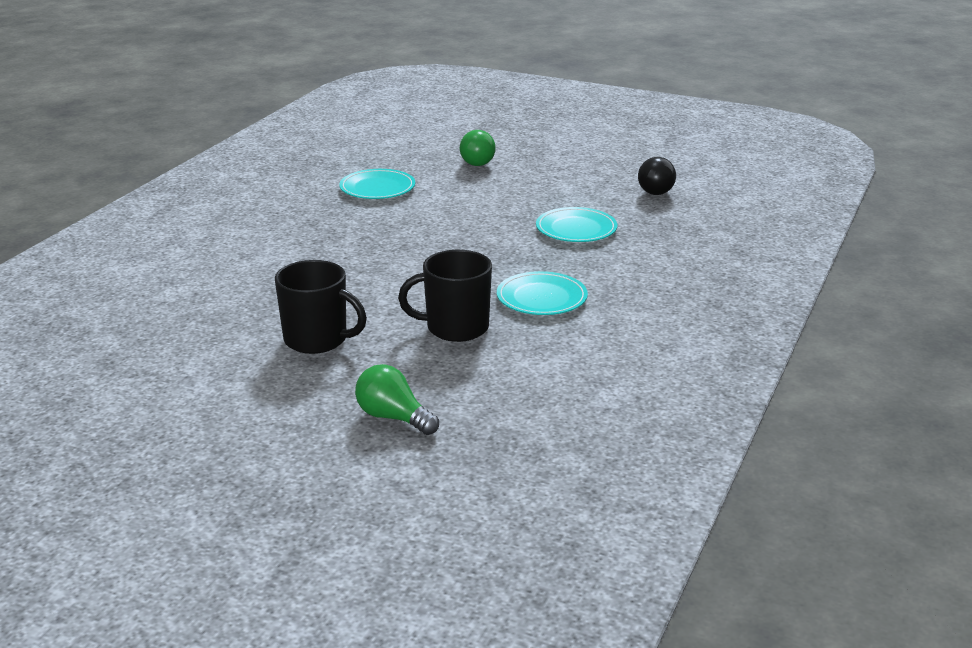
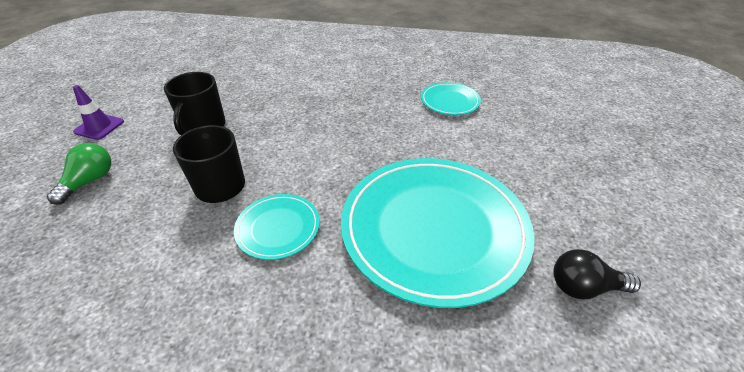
camera: 75 degrees right, 15 degrees up
green light bulb [460,130,496,166] -> none
turquoise plate [536,207,617,242] -> turquoise plate [341,158,535,308], size x2.21
none -> purple traffic cone [73,85,124,140]

